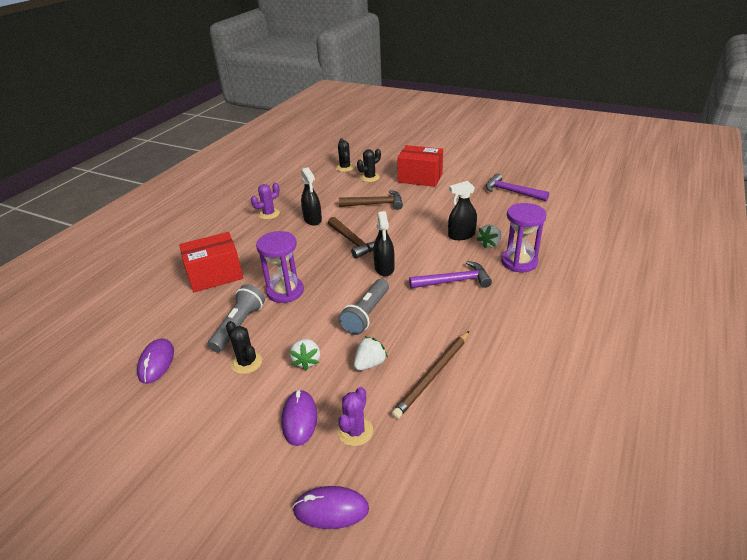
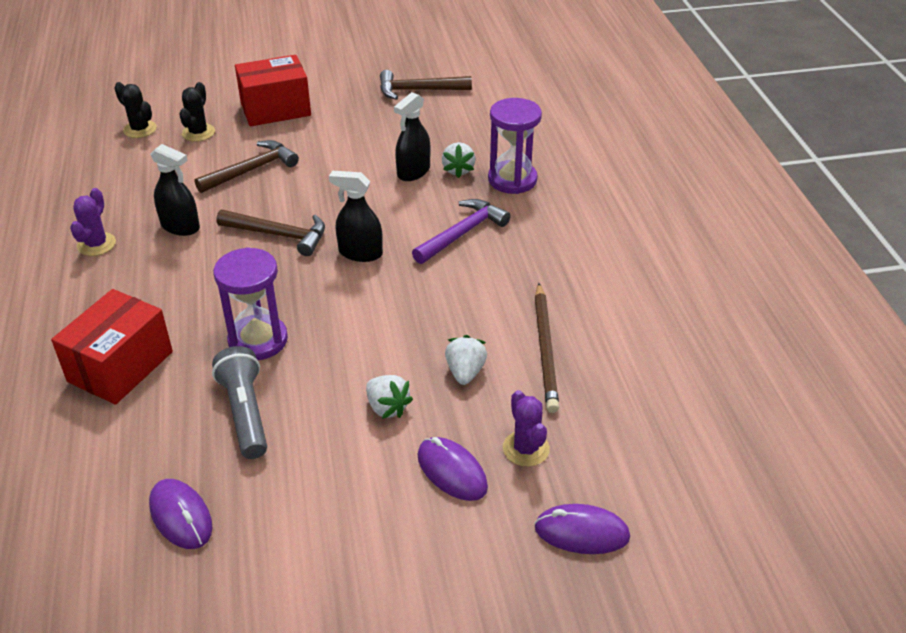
camera: 40 degrees left, 5 degrees up
black cactus [226,321,262,374] -> none
purple mouse [293,486,369,529] -> purple mouse turned 45 degrees clockwise [535,504,630,554]
grey flashlight [338,279,389,335] -> none
black spray bottle [373,211,395,276] -> black spray bottle turned 150 degrees clockwise [329,171,383,262]
purple hammer [486,174,549,201] -> brown hammer [380,70,472,100]

